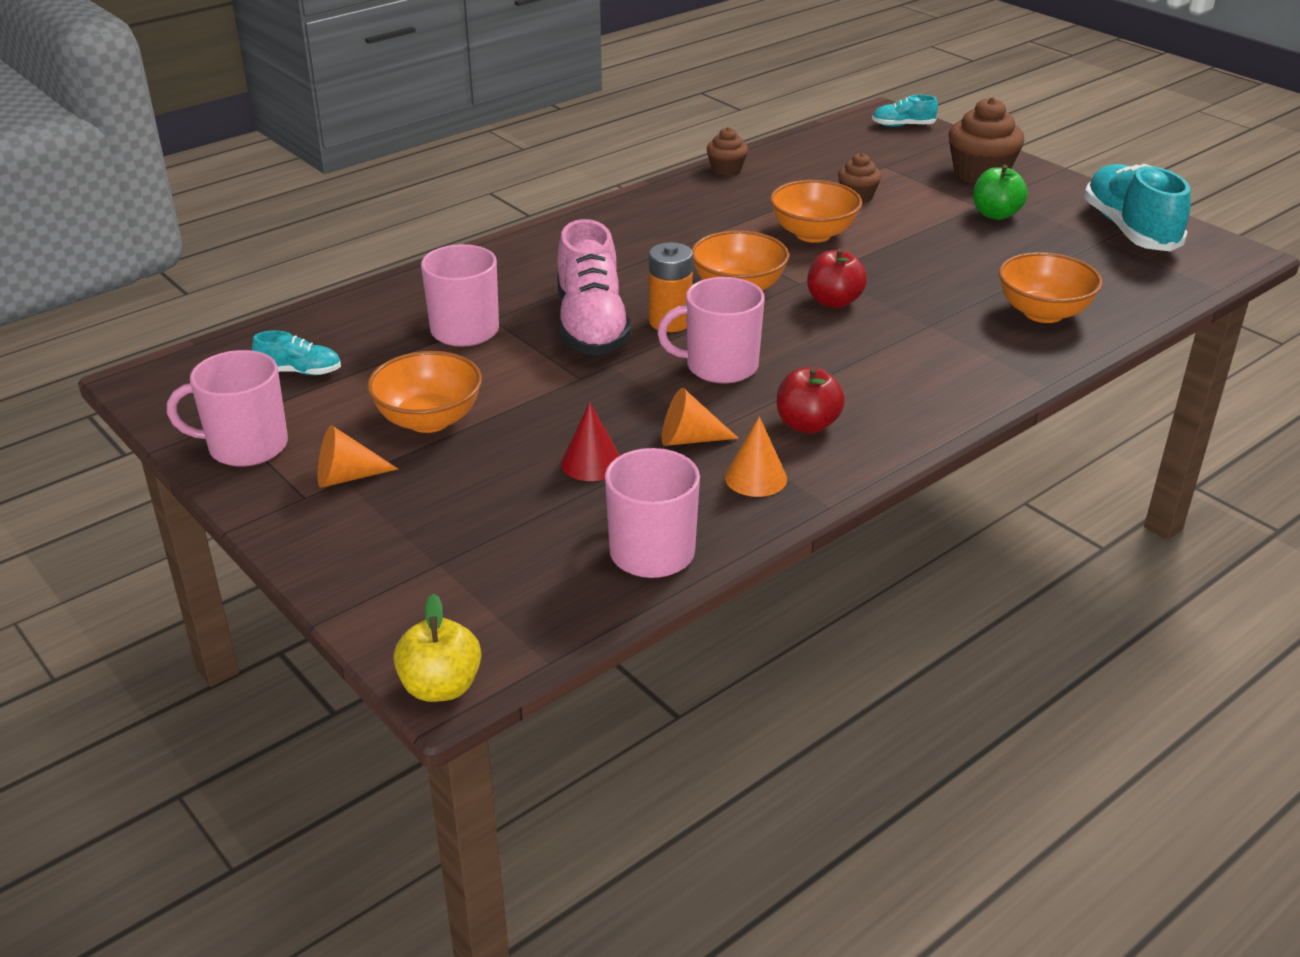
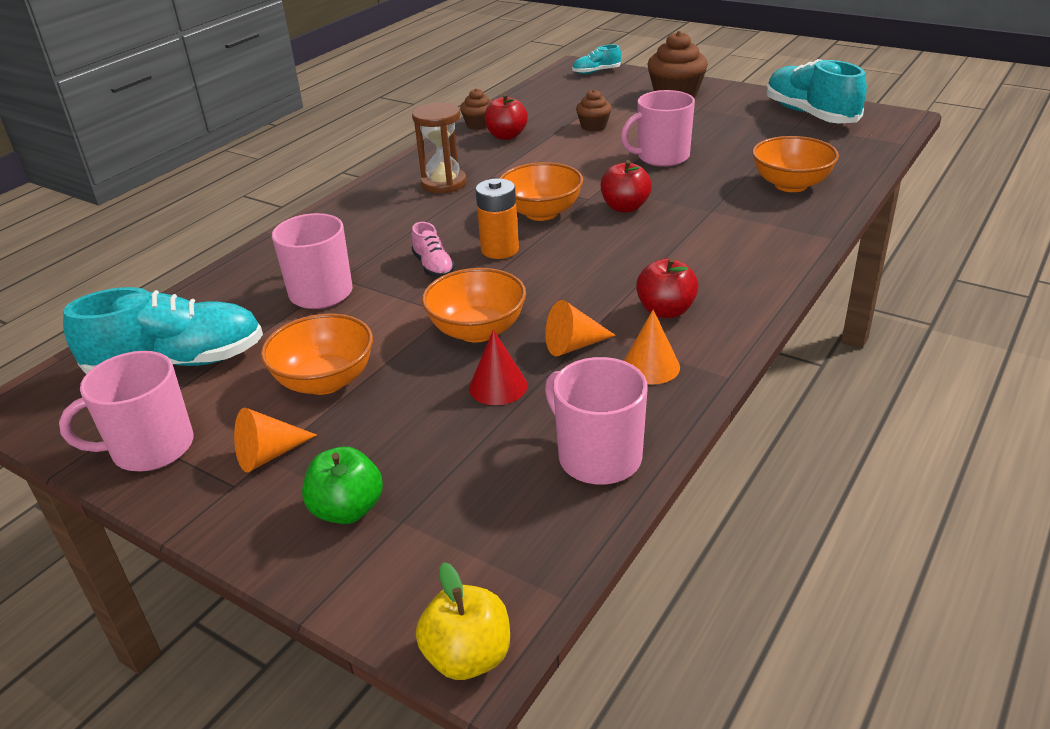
camera: 15 degrees left, 0 degrees up
turquoise shoe [252,330,341,375] -> turquoise shoe [63,287,263,374], size x2.08
pink shoe [557,219,631,356] -> pink shoe [411,222,455,278], size x0.48
pink mug [657,277,765,384] -> pink mug moved to [621,90,695,167]
orange bowl [770,180,862,243] -> orange bowl moved to [422,268,526,342]
green apple [973,165,1028,220] -> green apple moved to [302,447,383,524]
none -> brown hourglass [412,102,467,193]
none -> red apple [485,94,528,140]

